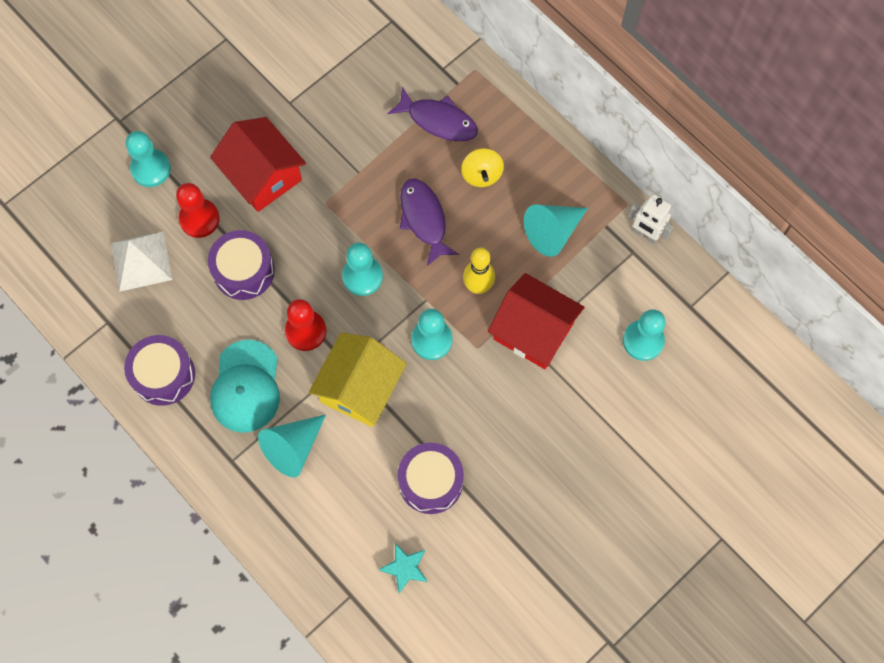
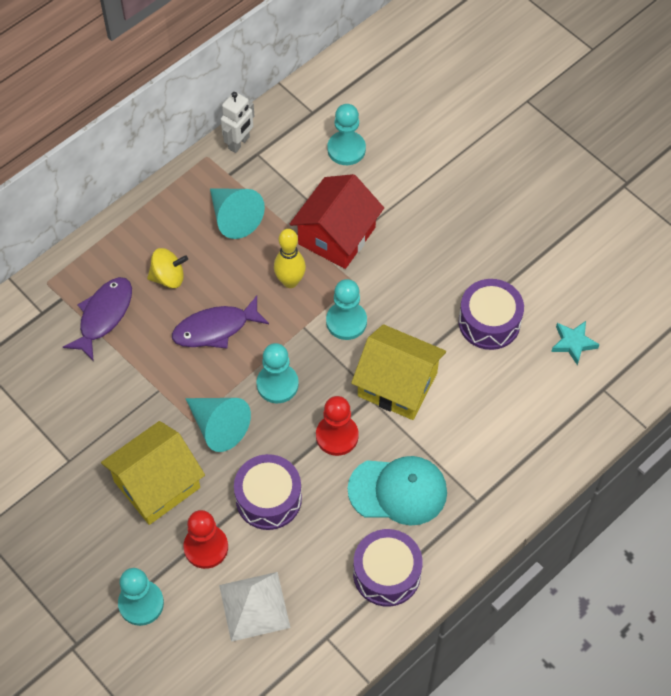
camera: 90 degrees left, 10 degrees down
red house [210,117,306,212] -> yellow house [101,421,205,525]
turquoise cone [258,414,326,478] -> turquoise cone moved to [185,398,251,452]

